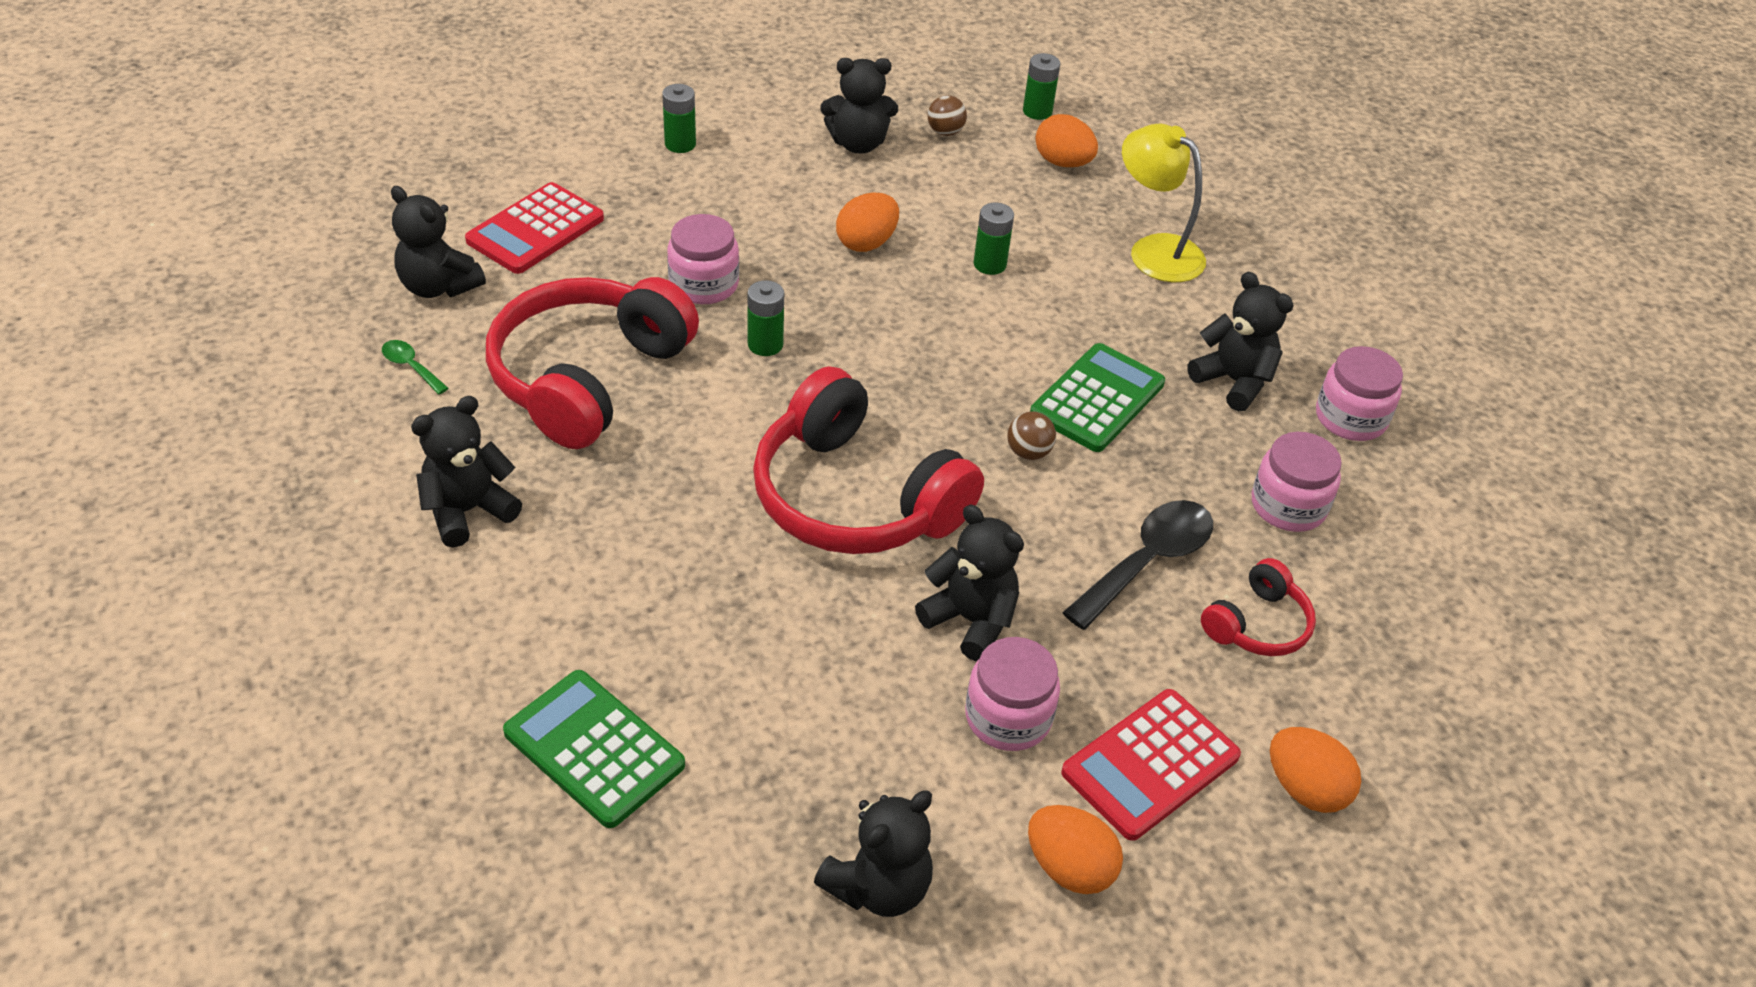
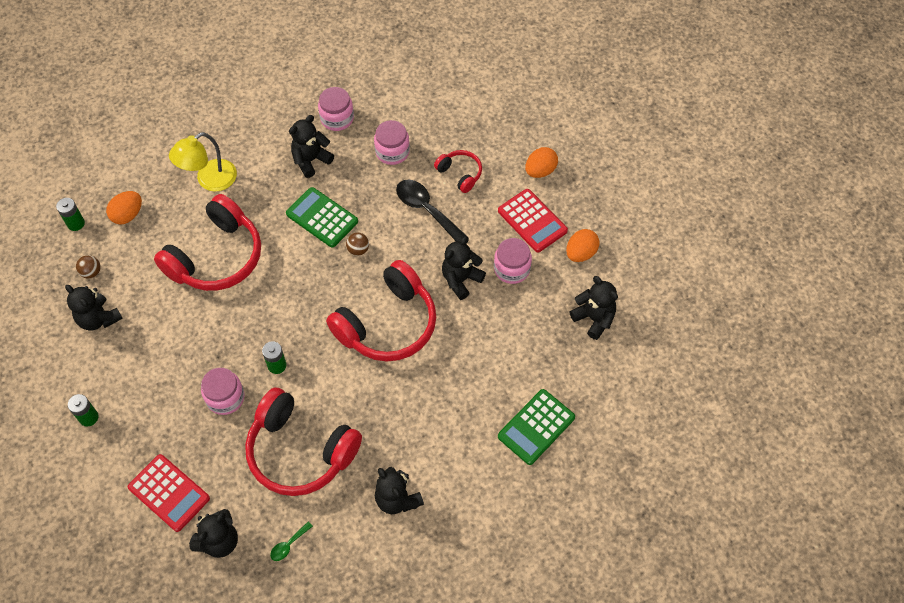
camera: 85 degrees left, 15 degrees up
black teddy bear [821,58,898,154] -> black teddy bear turned 135 degrees clockwise [65,285,123,330]
orange egg [836,192,899,252] -> none
green battery [974,203,1014,275] -> red headphones [154,194,261,291]

